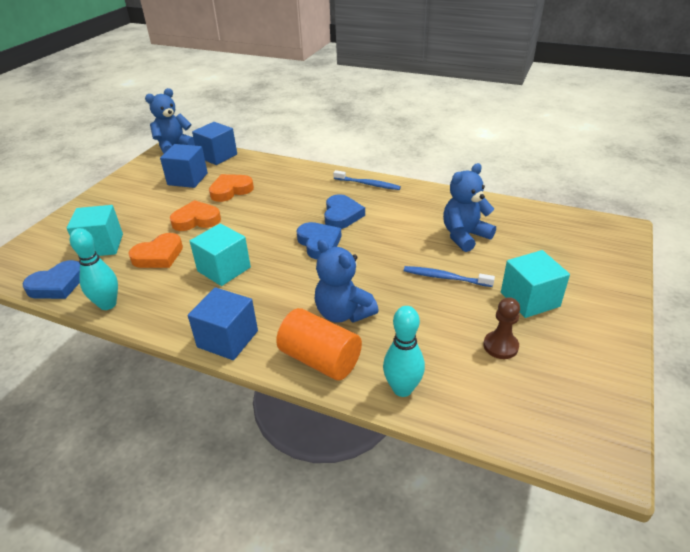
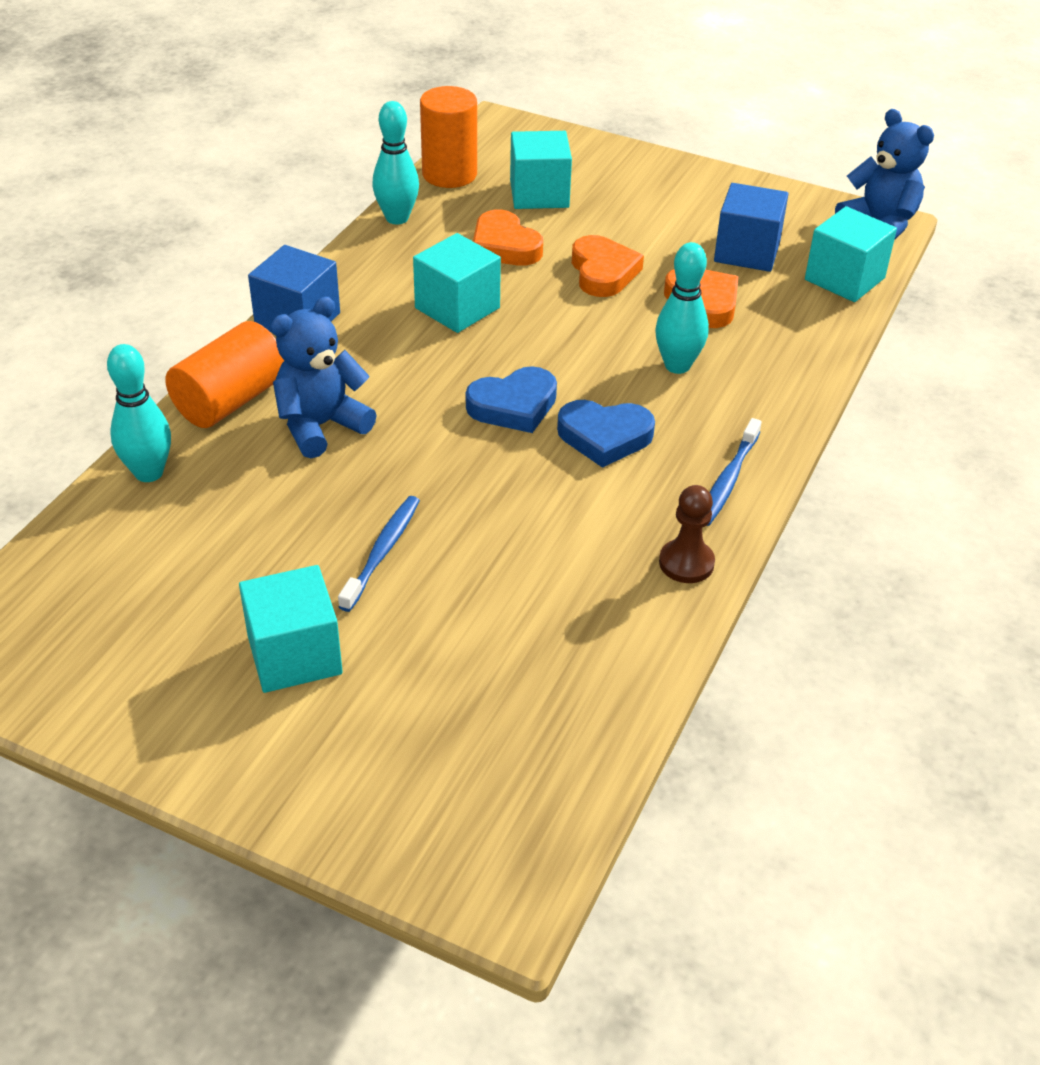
camera: 90 degrees right, 5 degrees up
blue heart [23,260,80,299] -> orange cylinder [420,86,477,188]
blue cube [192,122,237,165] -> turquoise cube [805,206,897,302]
blue teddy bear [443,163,496,252] -> none
brown pawn [483,297,520,359] -> brown pawn moved to [659,485,715,583]
none -> turquoise bowling pin [655,242,709,374]

